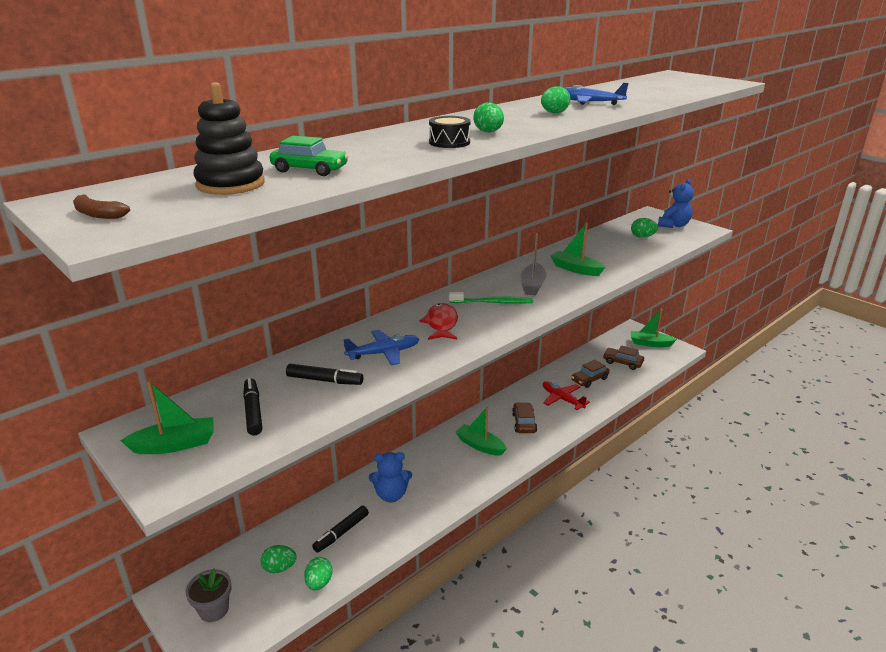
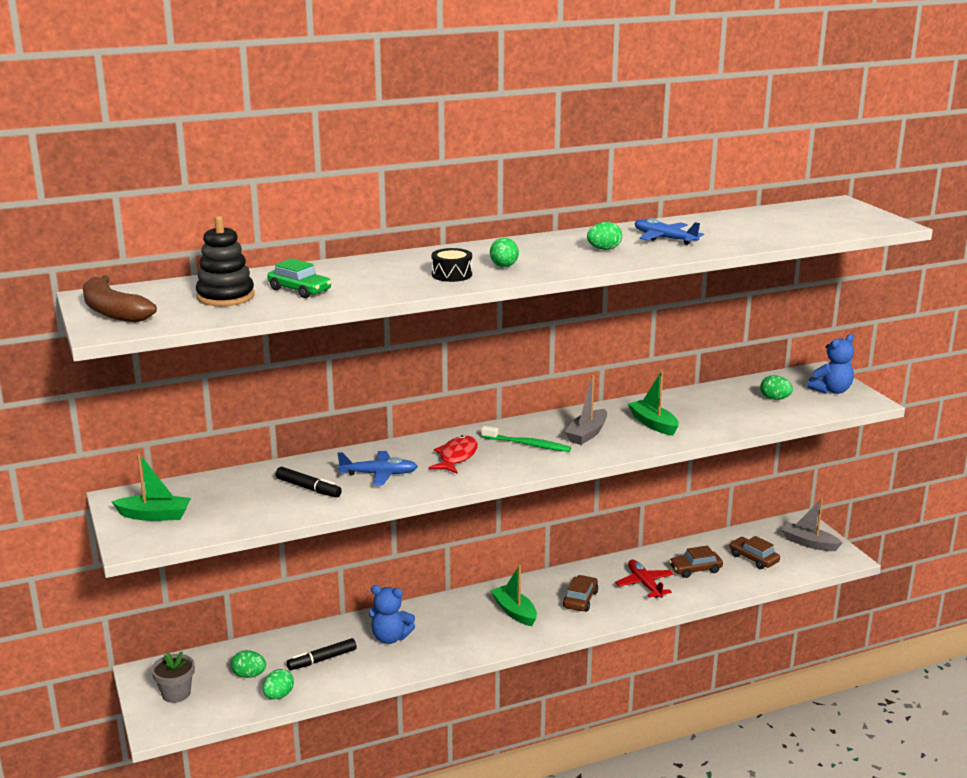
camera: 20 degrees right, 5 degrees down
brown banana [73,194,130,219] -> brown banana [83,276,157,323], size x2.06
black marker [243,378,262,435] -> none
green boat [631,309,677,347] -> grey boat [782,498,843,551]

